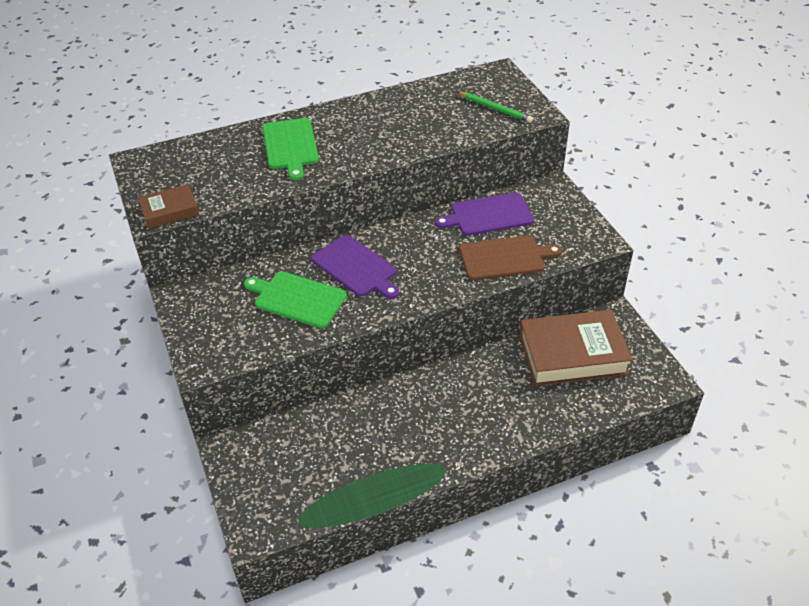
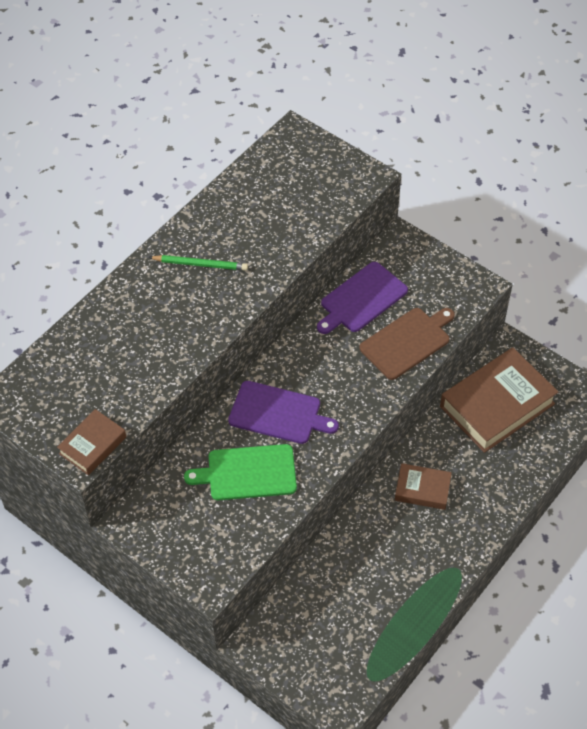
camera: 30 degrees left, 10 degrees up
green cutting board [263,118,319,180] -> none
green pencil [458,92,533,123] -> green pencil moved to [149,255,248,271]
none -> brown book [395,463,452,510]

